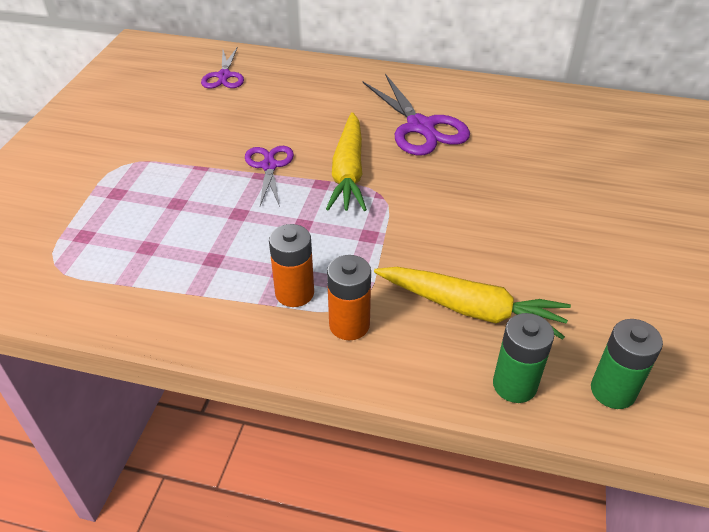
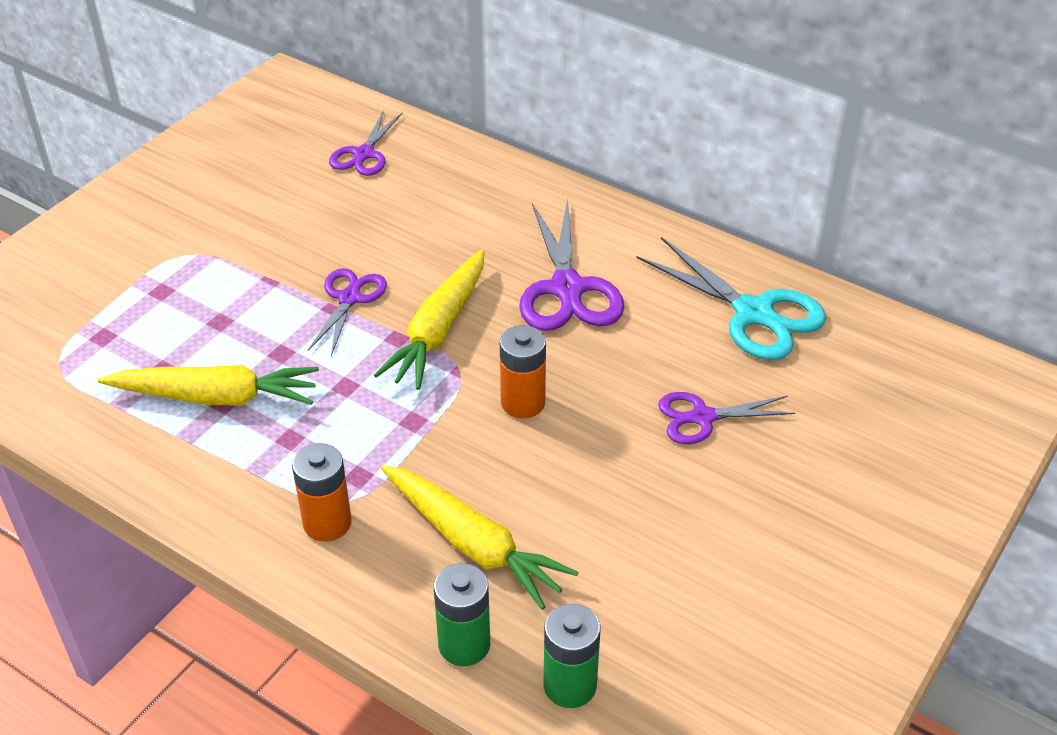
camera: 20 degrees right, 0 degrees up
orange battery [269,224,314,307] -> orange battery moved to [500,325,546,418]
none -> yellow carrot [98,365,319,406]
none -> turquoise scissors [636,237,826,360]
none -> purple scissors [658,392,795,444]

